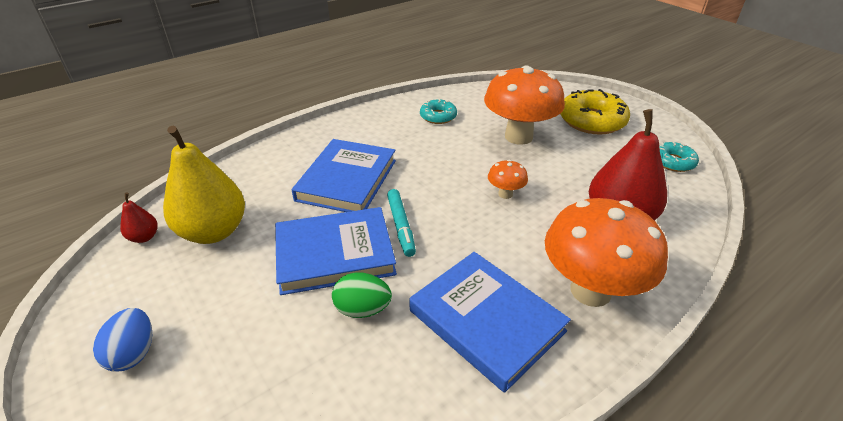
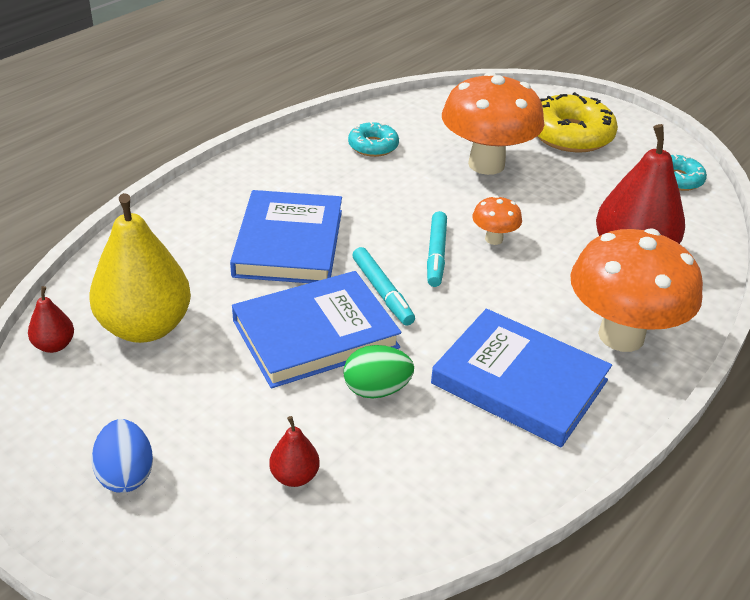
camera: 15 degrees left, 0 degrees up
none -> red pear [269,416,320,487]
none -> turquoise marker [427,211,447,287]

